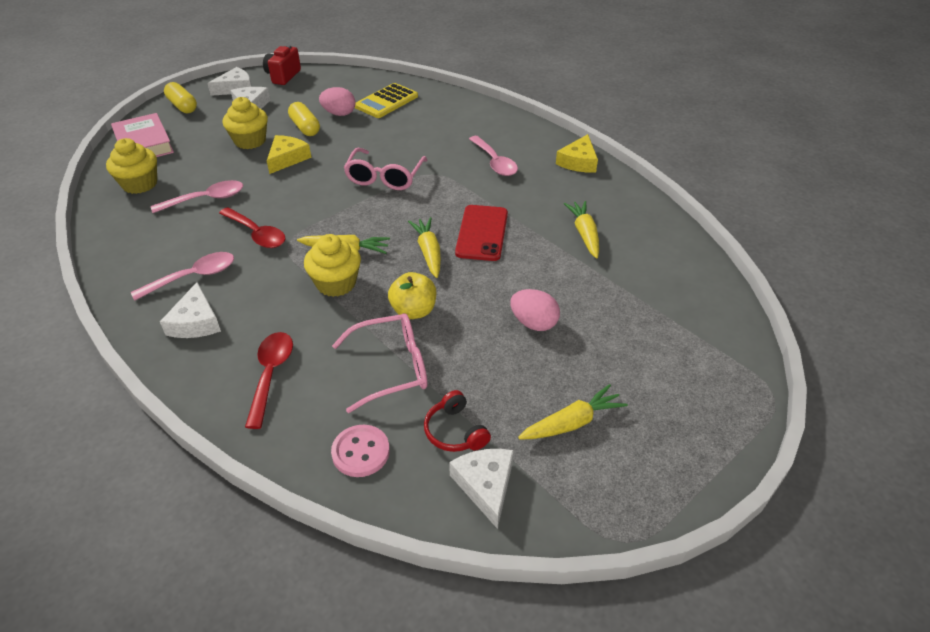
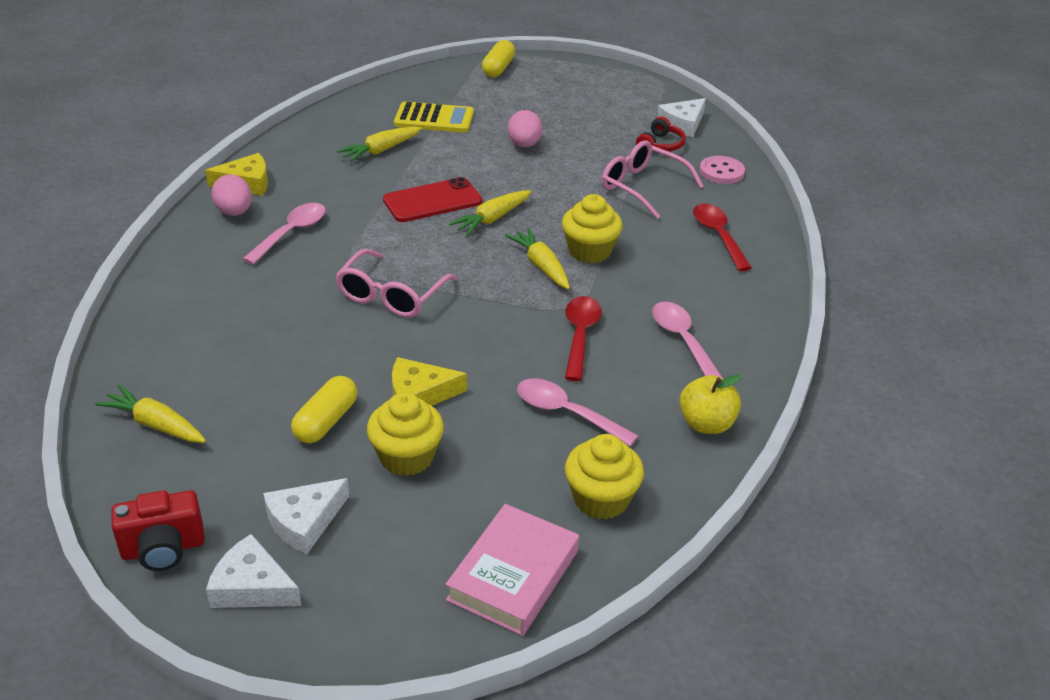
camera: 125 degrees left, 5 degrees down
pink spoon [131,252,234,300] -> pink spoon turned 45 degrees clockwise [652,302,723,379]
white cheese [160,282,221,338] -> none
yellow capsule [164,82,197,113] -> yellow capsule moved to [482,40,515,77]
red spoon [245,332,293,429] -> red spoon turned 105 degrees clockwise [693,204,752,271]
pink egg [319,87,356,116] -> pink egg moved to [211,174,252,216]
pink glasses [344,148,427,190] -> pink glasses turned 135 degrees clockwise [335,249,457,318]
yellow calculator [355,83,418,118] -> yellow calculator moved to [394,101,474,133]
yellow apple [388,272,436,319] -> yellow apple moved to [680,375,742,434]
yellow carrot [518,384,628,439] -> yellow carrot moved to [95,385,206,443]

